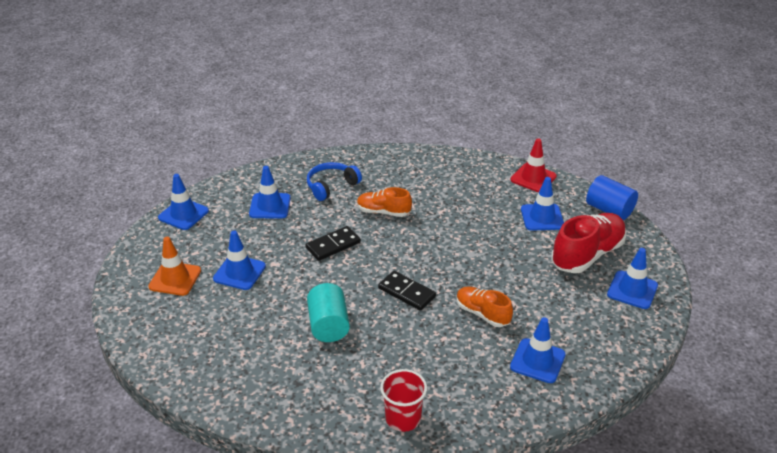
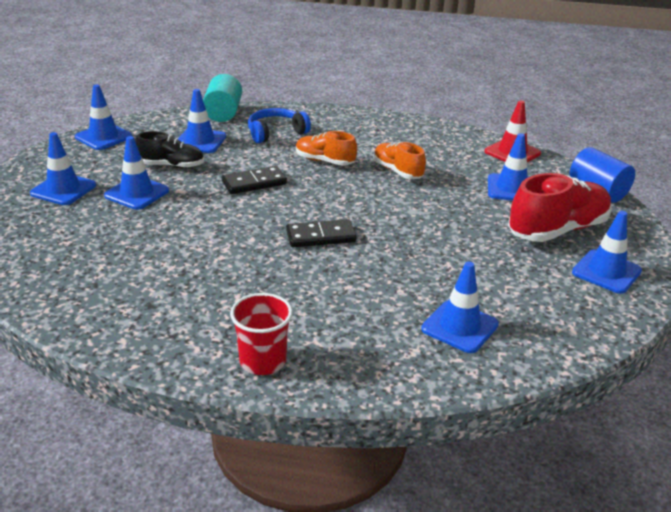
camera: 10 degrees right, 5 degrees down
orange traffic cone [148,237,201,296] -> blue traffic cone [30,132,96,205]
turquoise cylinder [307,283,350,342] -> turquoise cylinder moved to [203,74,242,122]
black domino [378,271,436,311] -> black domino turned 60 degrees counterclockwise [286,219,357,247]
orange shoe [457,286,513,327] -> orange shoe moved to [373,142,426,179]
none -> black shoe [135,131,204,169]

